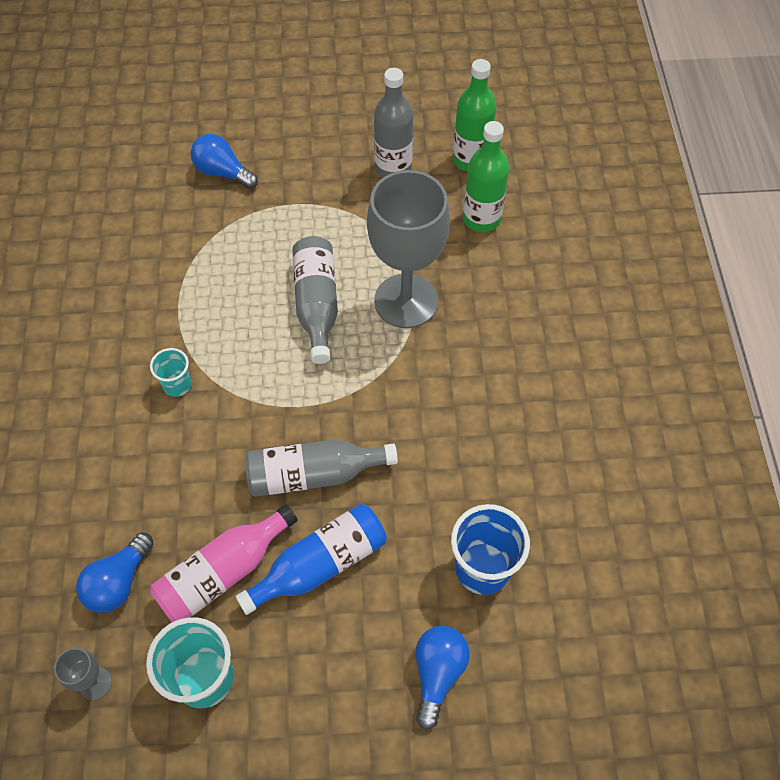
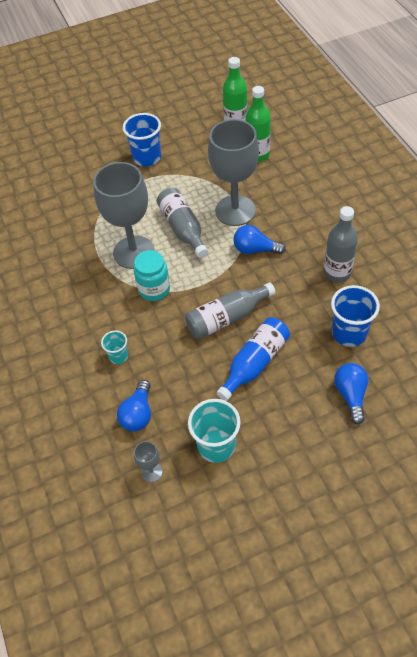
camera: 15 degrees left, 5 degrees down
turquoise cup [150,348,192,397] -> turquoise cup moved to [101,330,128,364]
pink bottle [150,504,298,622] -> none
blue light bulb [191,134,258,189] -> blue light bulb moved to [233,225,286,254]
grey bottle [374,68,413,177] -> grey bottle moved to [324,206,358,283]
none -> grey goblet [93,162,155,269]
none -> blue cup [123,113,161,166]
none -> turquoise jar [134,250,170,301]

